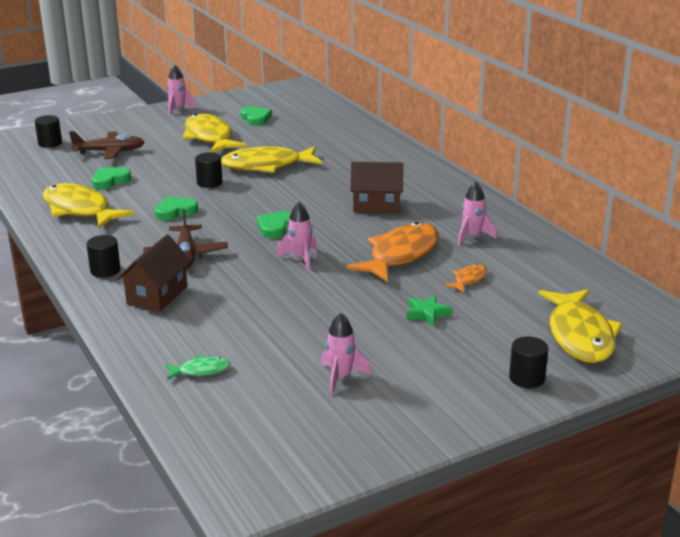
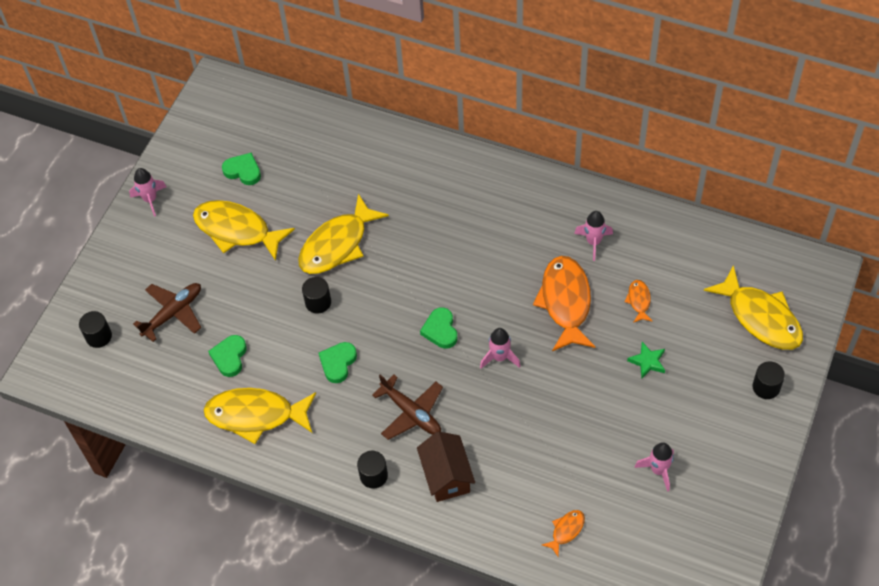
camera: 35 degrees left, 30 degrees up
green fish [165,356,231,380] -> orange fish [542,510,585,556]
brown house [350,162,403,213] -> none

